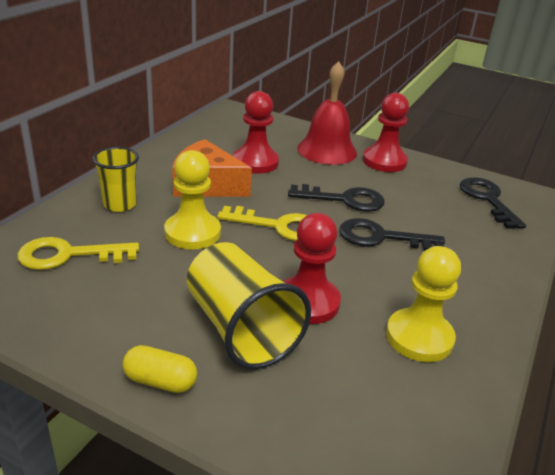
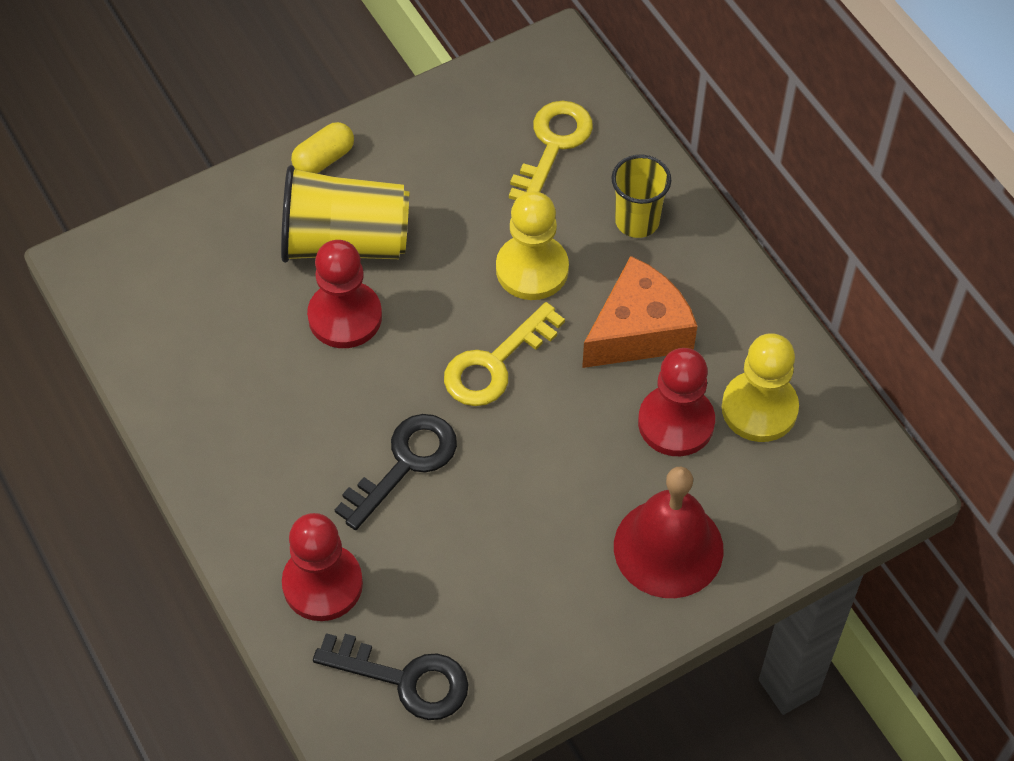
camera: 125 degrees right, 25 degrees up
black key [288,184,385,212] -> none
red pawn [363,93,409,172] -> red pawn moved to [282,513,363,621]
yellow pawn [386,246,461,362] -> yellow pawn moved to [722,333,799,442]

